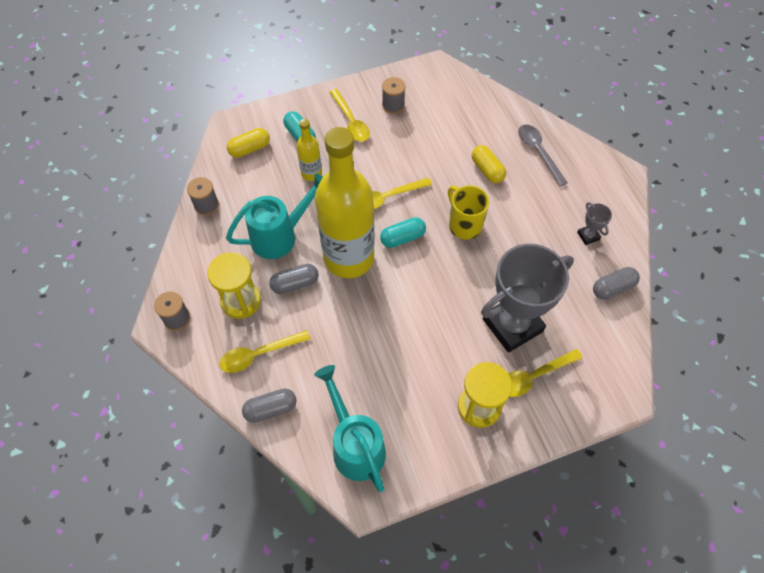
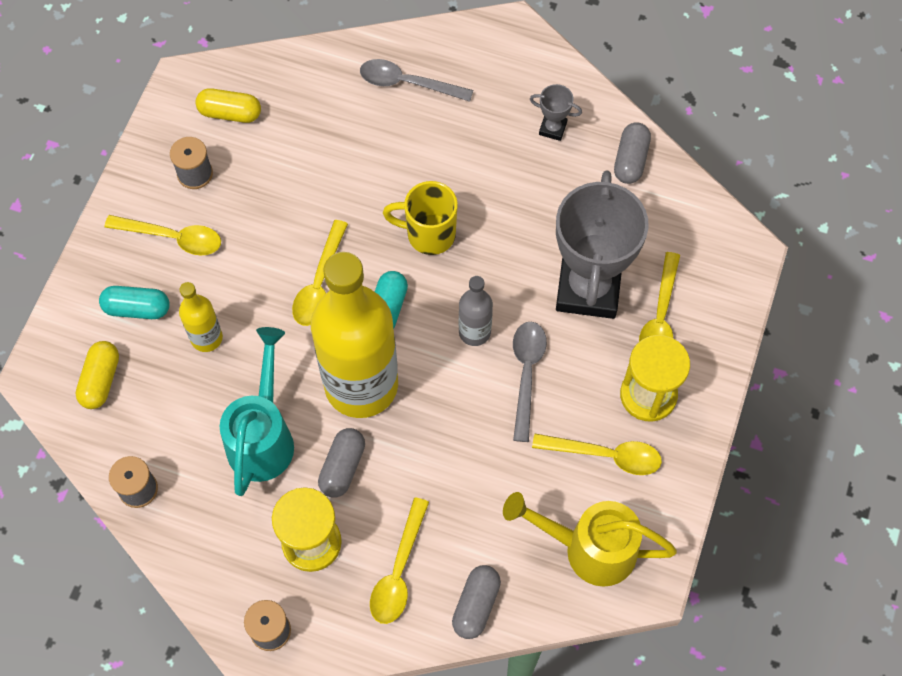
camera: 50 degrees left, 5 degrees up
turquoise watering can [314,365,386,492] -> yellow watering can [503,492,677,587]
yellow capsule [472,145,506,183] -> yellow capsule moved to [195,88,261,123]
none -> grey bottle [459,276,493,346]
none -> grey spoon [513,322,547,442]
none -> yellow spoon [532,434,662,475]

